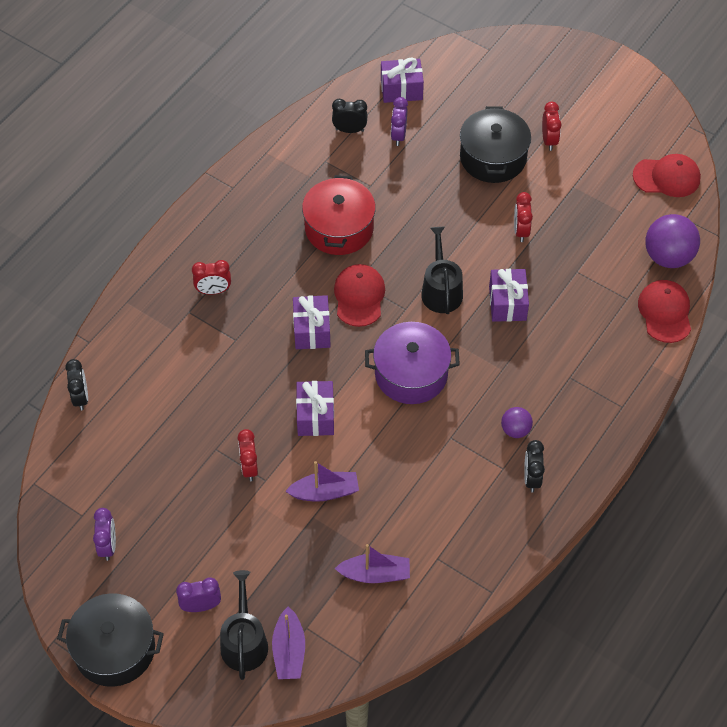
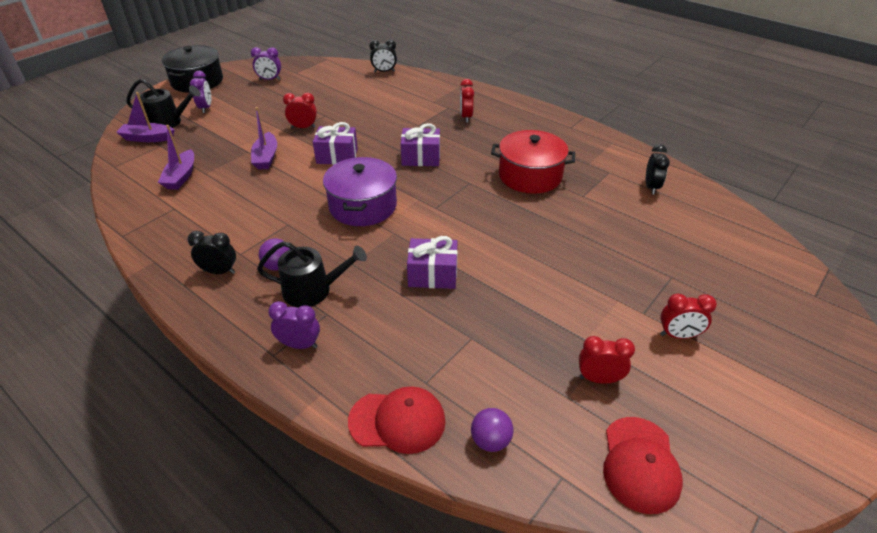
camera: 95 degrees right, 15 degrees down
red cap [334,264,385,327] -> none
purple gift [381,57,424,103] -> none
purple clock [391,97,408,146] -> purple clock moved to [268,301,320,349]
black watering can [421,227,463,314] -> black watering can moved to [257,241,367,307]
black pot [460,106,531,183] -> none
red clock [514,192,533,242] -> red clock moved to [579,336,635,384]
purple ball [645,214,700,268] -> purple ball [471,408,514,452], size x0.54

